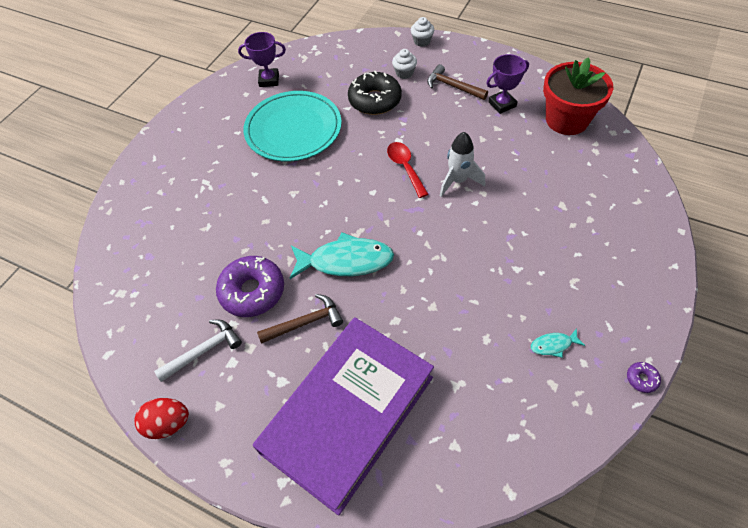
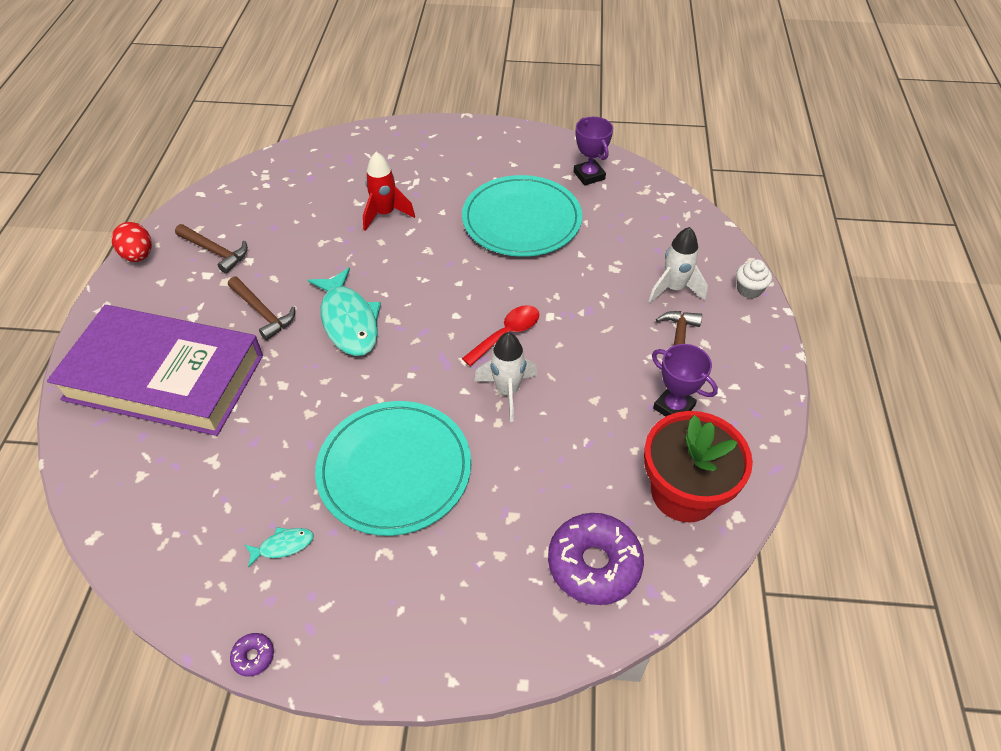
camera: 65 degrees right, 5 degrees down
white hammer [154,320,242,382] -> brown hammer [175,224,248,274]
purple donut [216,256,284,317] -> purple donut moved to [548,513,644,605]
black donut [348,71,402,115] -> none
white cupcake [392,49,417,79] -> white rocket [648,227,708,304]
turquoise fish [531,328,585,358] -> turquoise fish turned 105 degrees clockwise [245,527,314,568]
none -> turquoise plate [315,401,471,536]
none -> red rocket [363,152,415,231]

